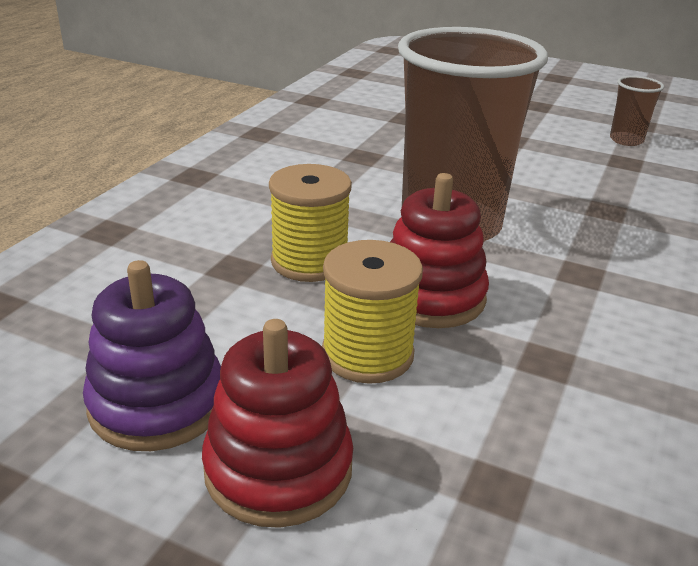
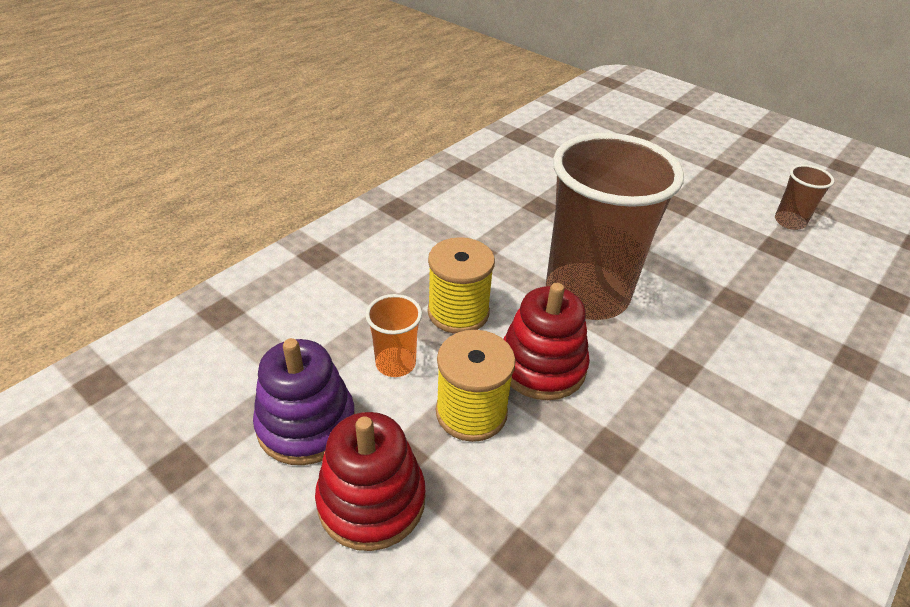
camera: 15 degrees right, 10 degrees up
none -> orange cup [365,294,422,377]

